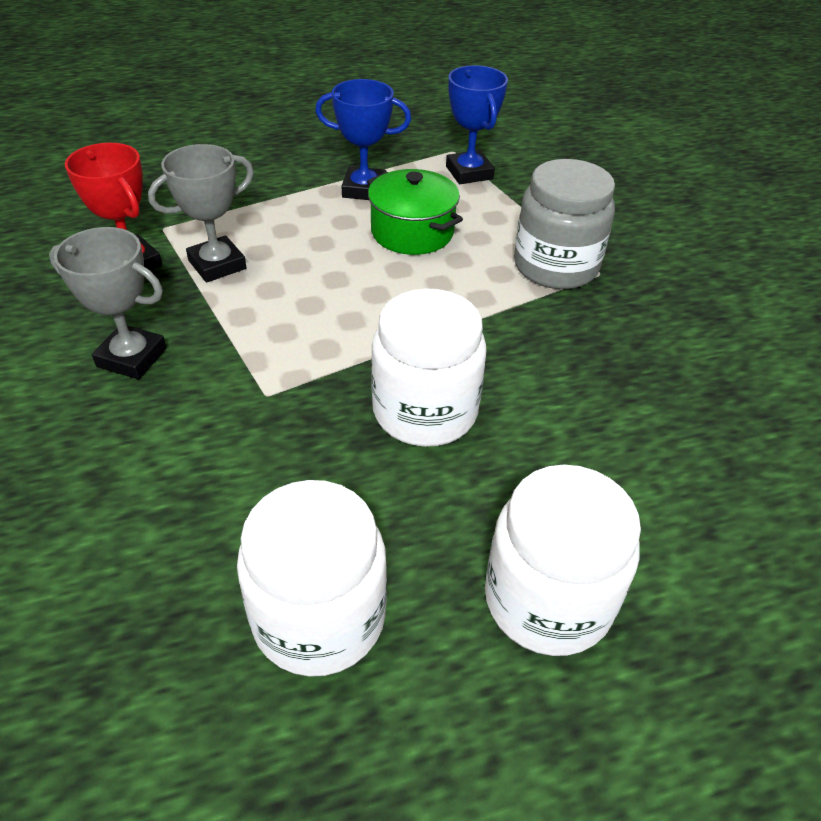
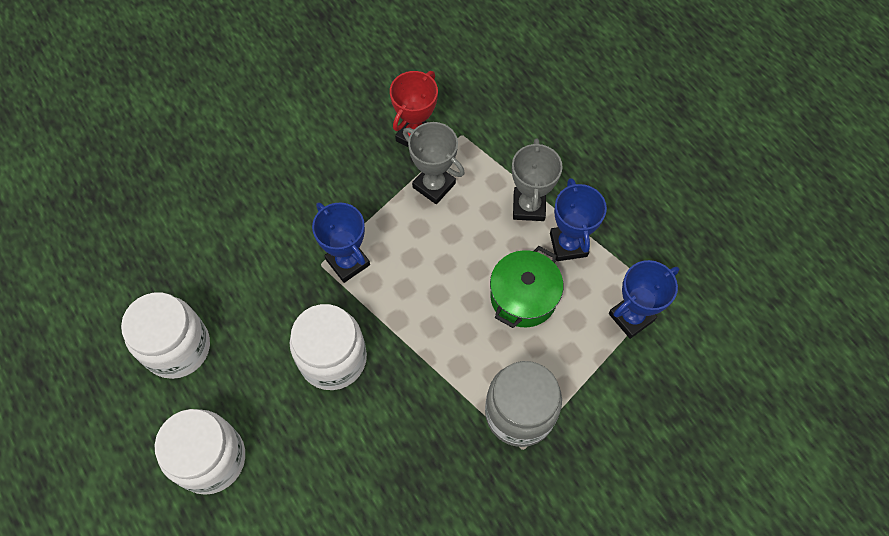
camera: 75 degrees right, 20 degrees up
grey trophy [49,227,167,379] -> grey trophy moved to [512,139,563,221]
none -> blue trophy [312,203,370,283]

